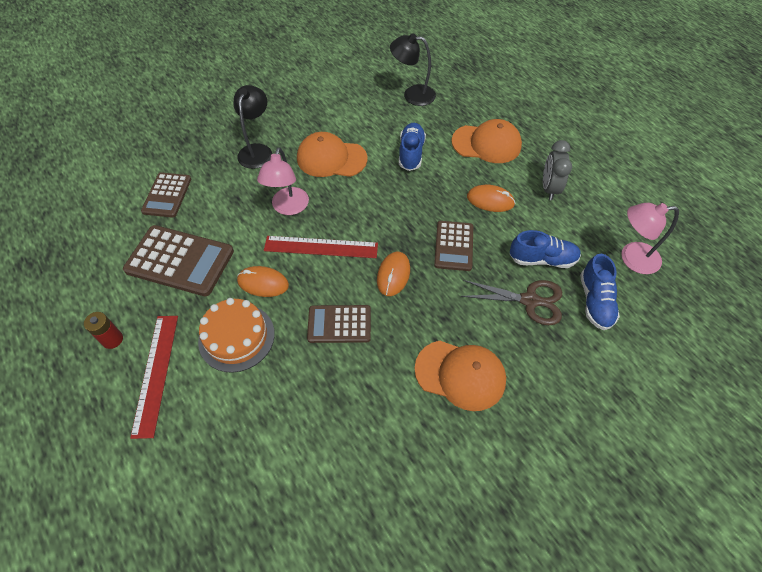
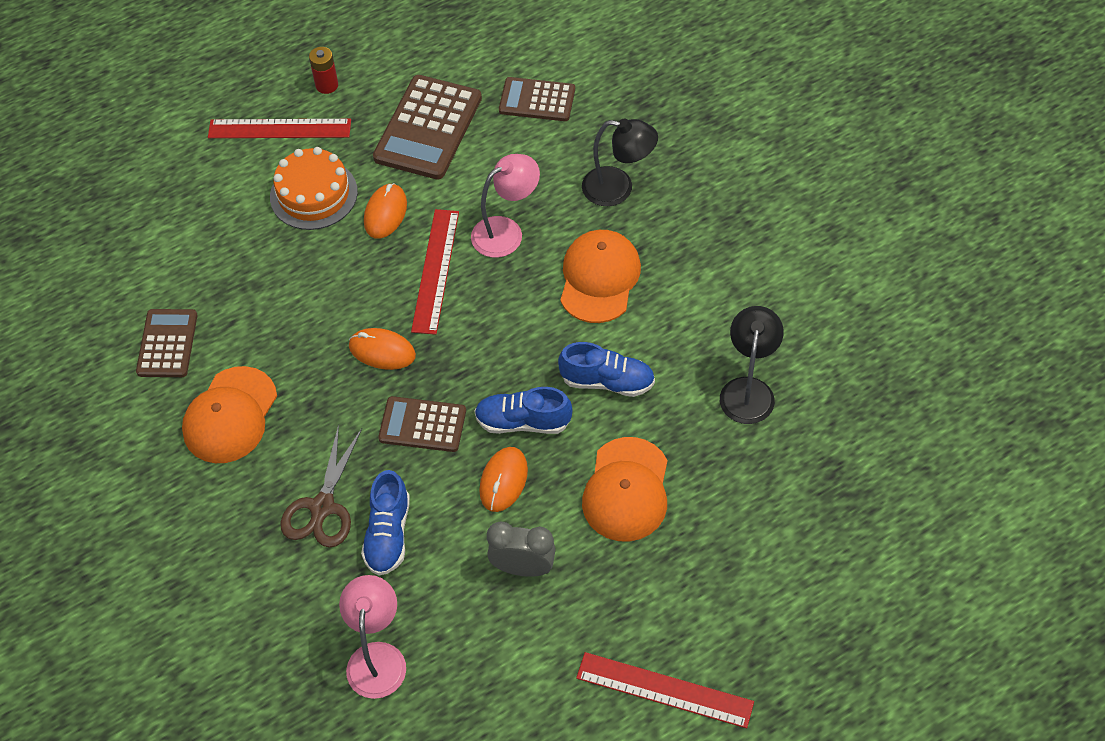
camera: 95 degrees right, 0 degrees up
pink lamp [257,147,309,215] -> pink lamp turned 135 degrees clockwise [471,154,540,258]
brown calculator [307,305,371,343] -> brown calculator moved to [136,309,197,377]
blue shoe [580,254,620,330] -> blue shoe moved to [474,387,572,434]
none -> red ruler [576,652,754,728]

